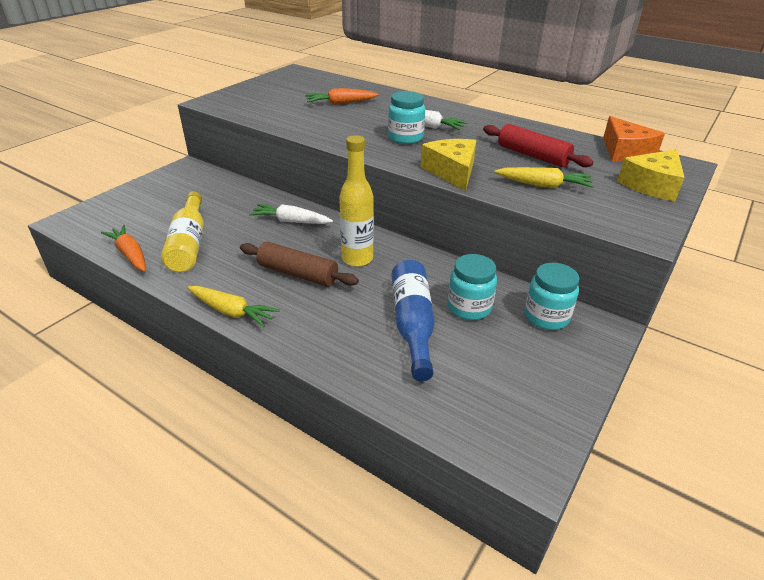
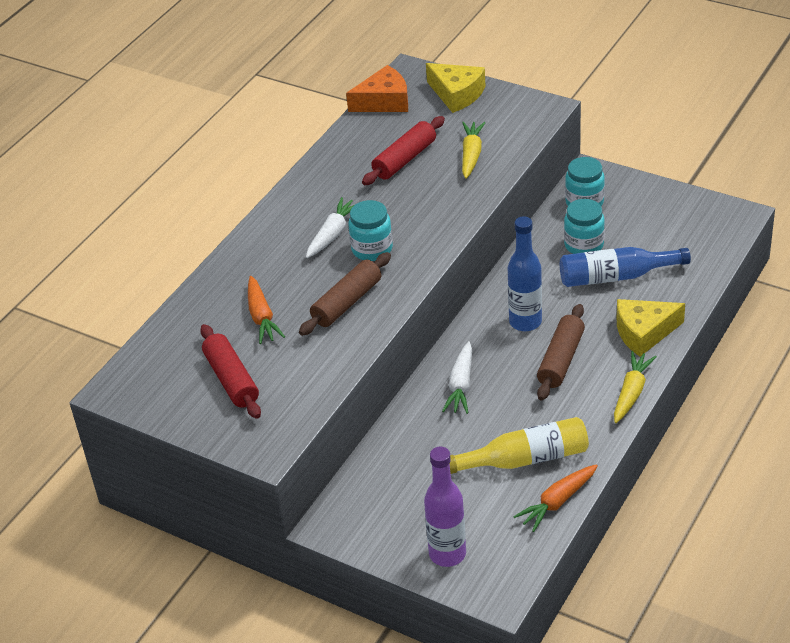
camera: 90 degrees left, 5 degrees up
yellow bottle [339,135,374,267] -> blue bottle [508,216,542,331]
yellow cheese [421,139,477,191] -> yellow cheese moved to [617,299,685,357]
none -> red rolling pin [200,324,261,419]
none -> brown rolling pin [299,252,391,336]
none -> purple bottle [424,446,466,567]

